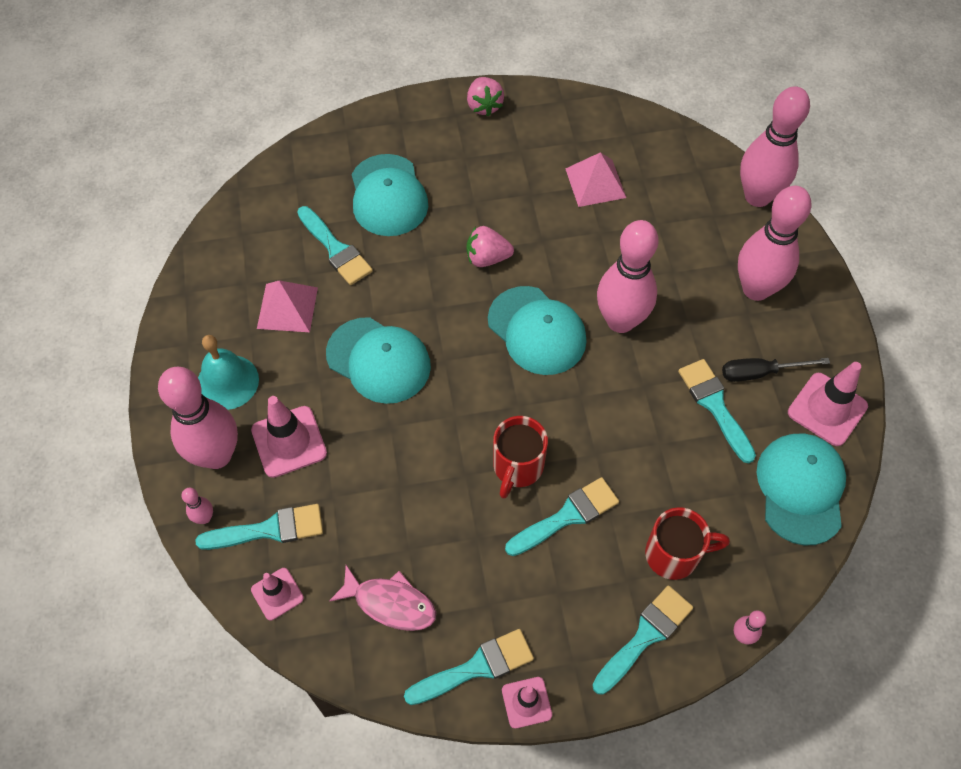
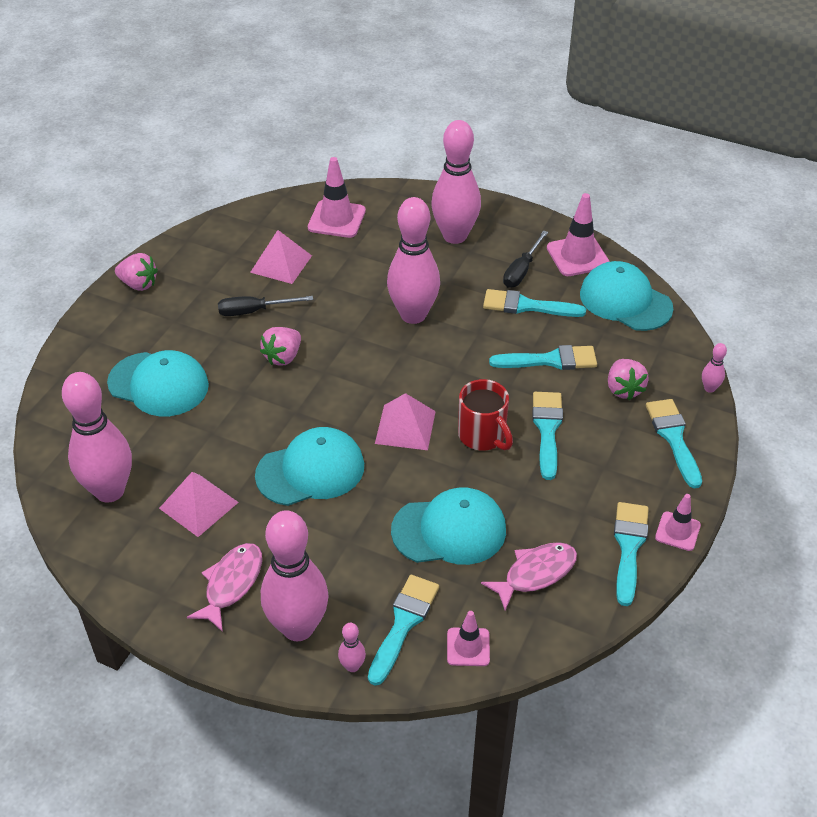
camera: 55 degrees left, 15 degrees down
turquoise bell [198,335,259,410] -> pink fish [187,543,262,632]
pink traffic cone [251,396,327,478] -> pink traffic cone moved to [308,157,366,238]
turquoise brush [297,206,373,285] -> turquoise brush moved to [489,345,597,370]
turquoise cap [488,286,587,375] -> turquoise cap moved to [391,488,506,565]
red mug [645,507,730,580] -> pink strawberry [608,359,649,400]
pink bowling pin [740,86,810,207] -> pink bowling pin moved to [62,372,132,503]
none -> black screwdriver [218,296,313,316]
none -> pink pyramid [375,393,436,450]

